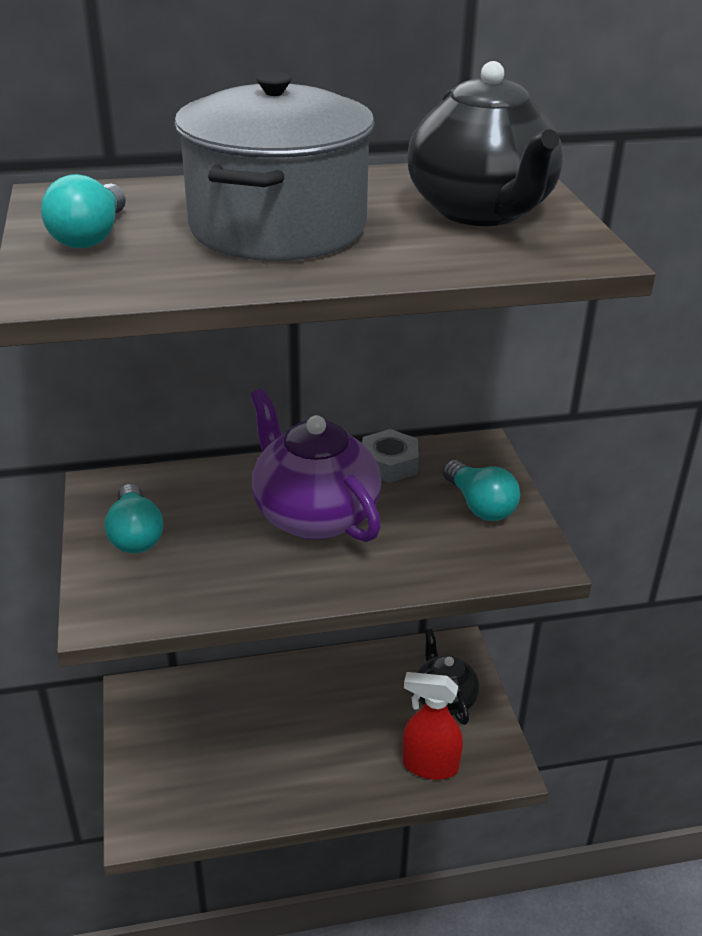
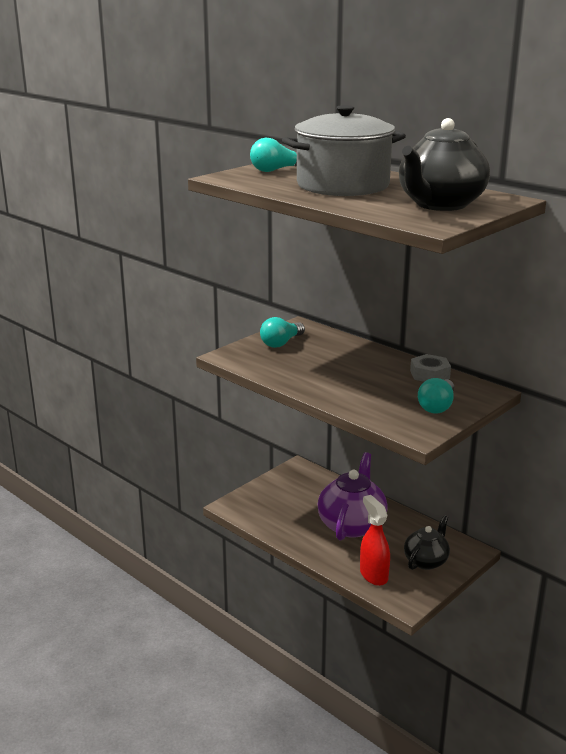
camera: 55 degrees right, 10 degrees down
purple teapot [251,388,381,542] -> purple teapot moved to [318,452,388,541]

